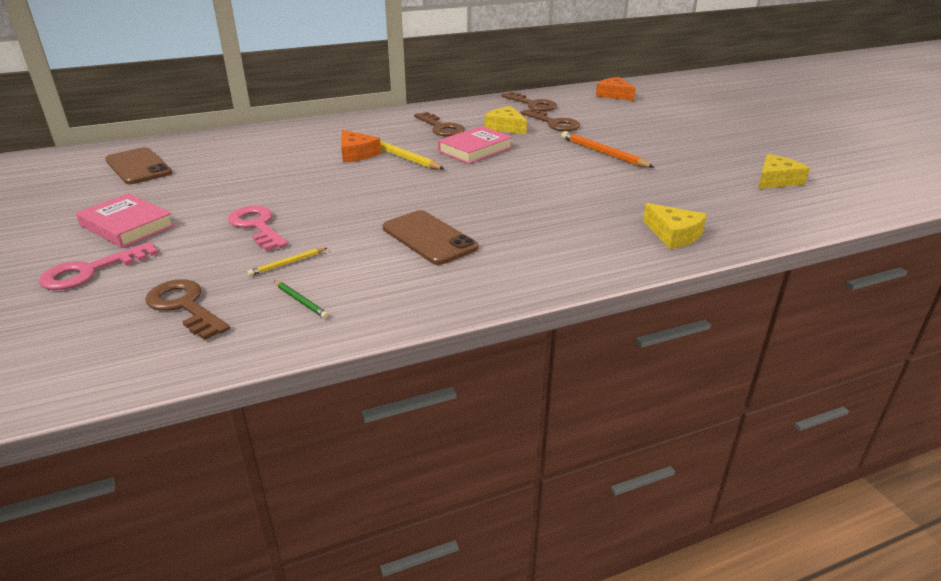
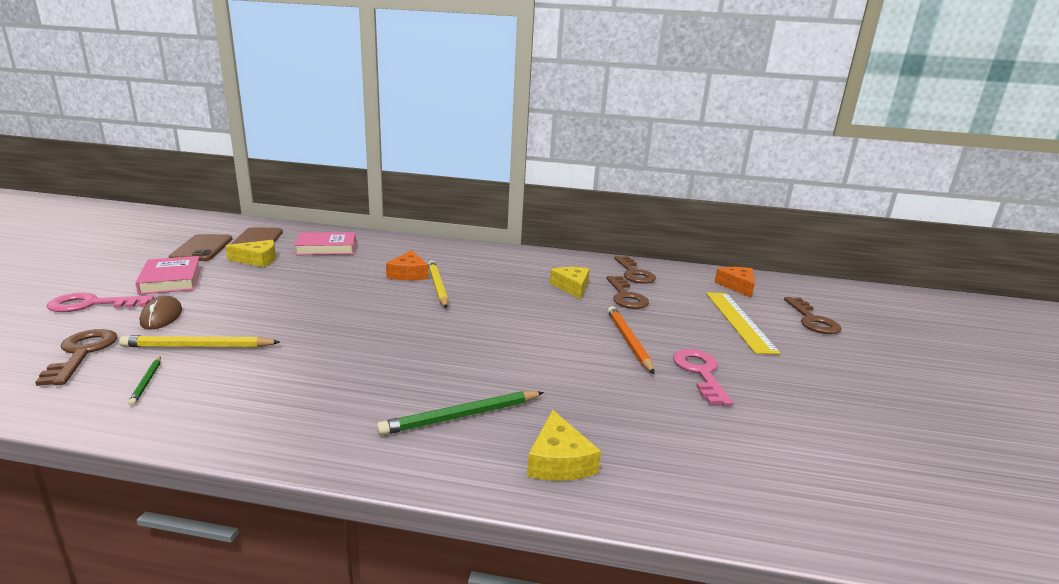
camera: 30 degrees right, 10 degrees down
pink key [228,206,288,251] -> pink key moved to [673,349,733,406]
yellow pencil [247,248,327,276] -> yellow pencil [119,335,280,347], size x1.89
brown phone [383,210,478,265] -> brown phone moved to [168,234,232,261]
brown key [414,112,465,137] -> brown key moved to [784,297,842,334]
pink book [438,126,513,164] -> pink book moved to [294,232,356,255]
yellow cheese [758,154,810,189] -> yellow cheese moved to [225,240,276,267]
none -> brown mouse [140,296,182,330]
none -> green pencil [377,391,544,436]
none -> yellow ruler [706,292,781,354]

